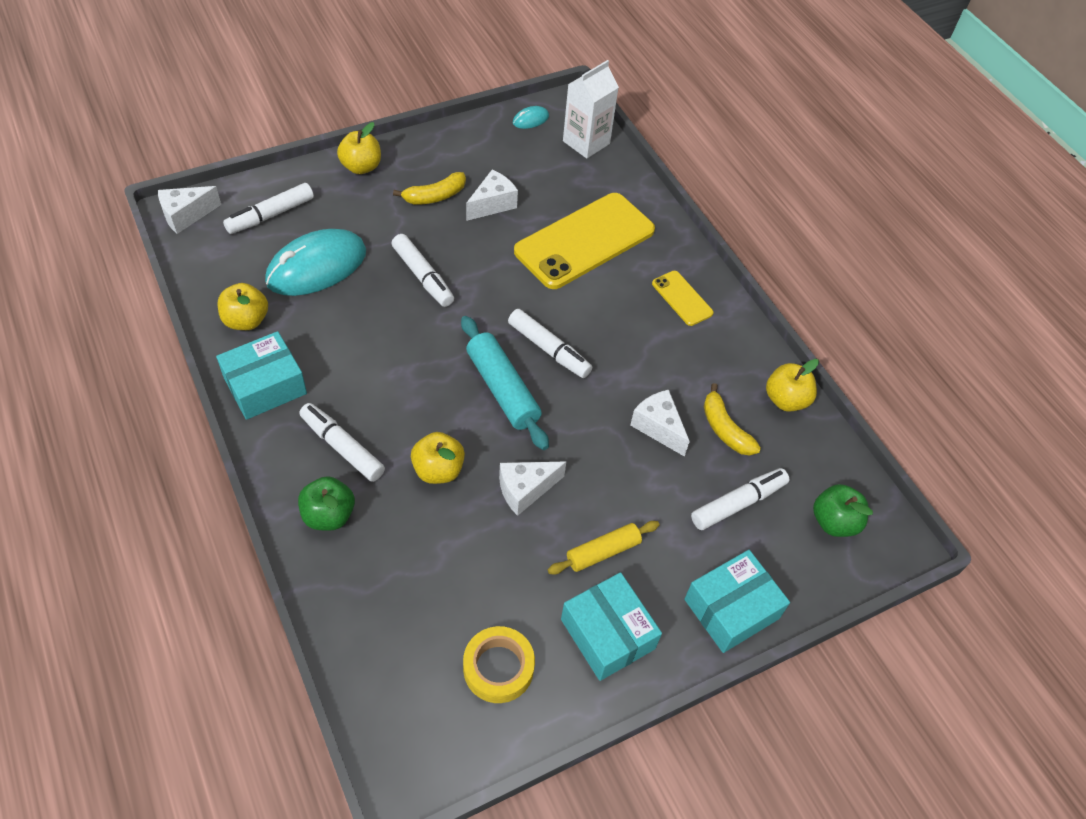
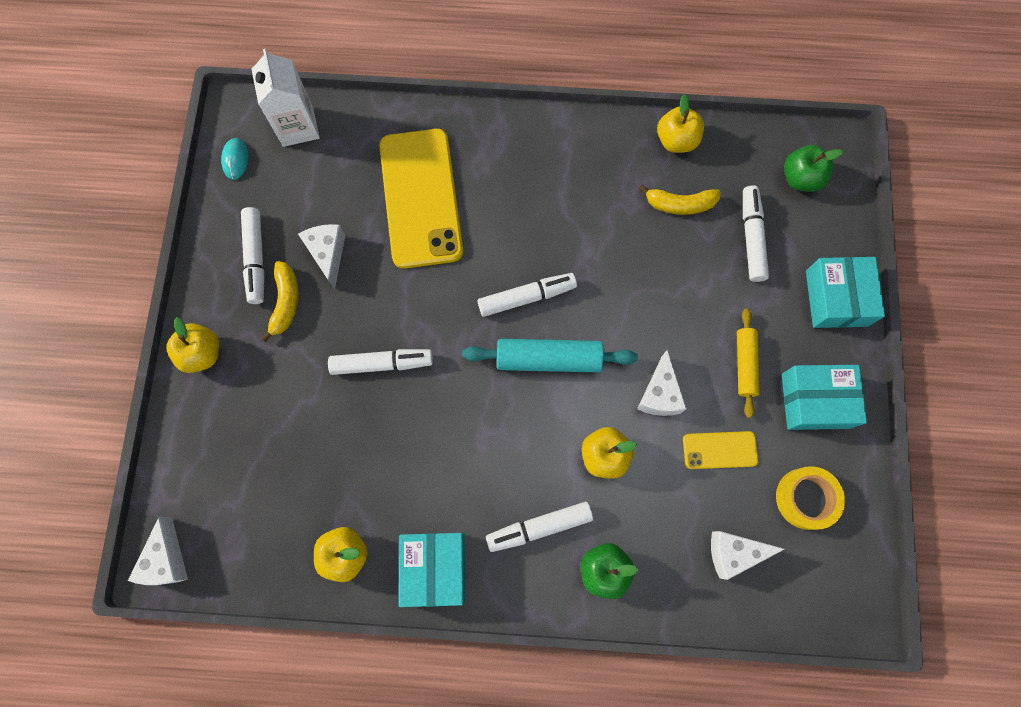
camera: 55 degrees left, 20 degrees up
white marker [223,183,314,234] -> white marker moved to [241,207,265,304]
turquoise mouse [265,229,366,296] -> none
white cheese [630,390,690,457] -> white cheese moved to [711,531,784,580]
yellow phone [652,271,714,326] -> yellow phone moved to [683,431,759,469]

